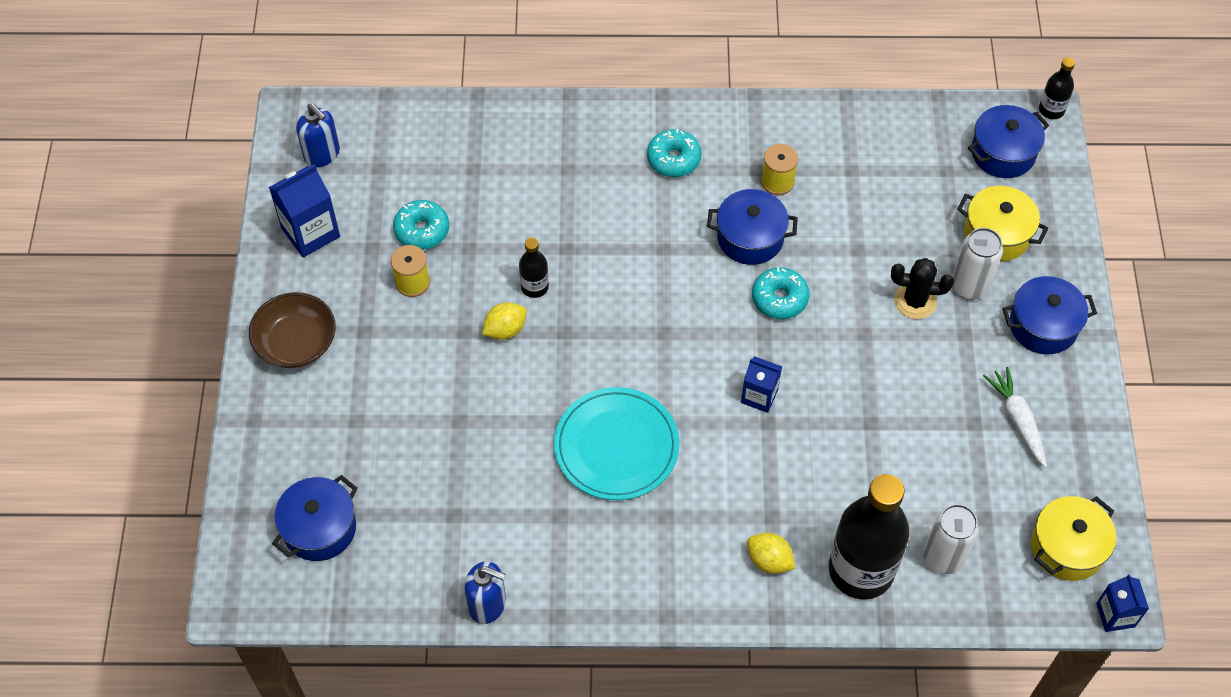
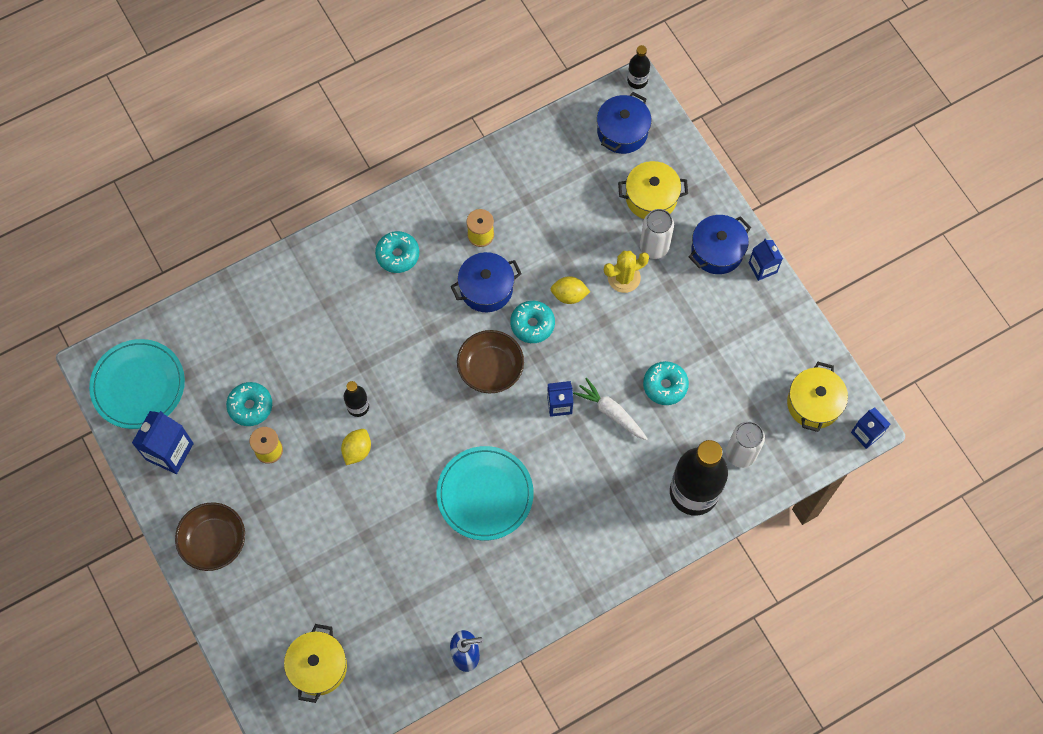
camera: 30 degrees left, 10 degrees up
blue pot [272,475,358,561] -> yellow pot [284,624,347,703]
blue soap dispenser [296,103,340,167] -> turquoise plate [89,339,185,429]
yellow lemon [747,533,796,574] -> yellow lemon moved to [550,276,590,304]
black cactus [891,258,954,319] -> yellow cactus [604,251,649,293]
white carrot [983,367,1047,468] -> white carrot moved to [573,378,648,440]
none -> brown bowl [457,330,524,394]
none -> turquoise donut [643,361,689,405]
none -> blue carton [749,238,783,281]

